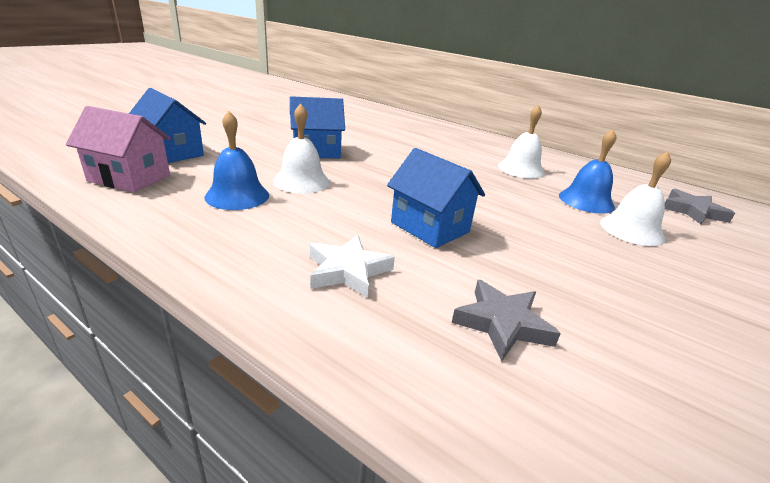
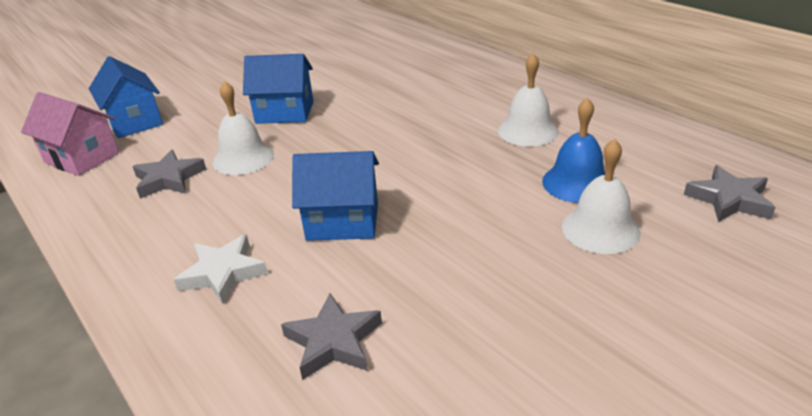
camera: 20 degrees right, 5 degrees up
blue bell [205,111,269,210] -> grey star [132,150,206,199]
blue house [387,148,485,248] -> blue house turned 60 degrees counterclockwise [292,151,379,241]

